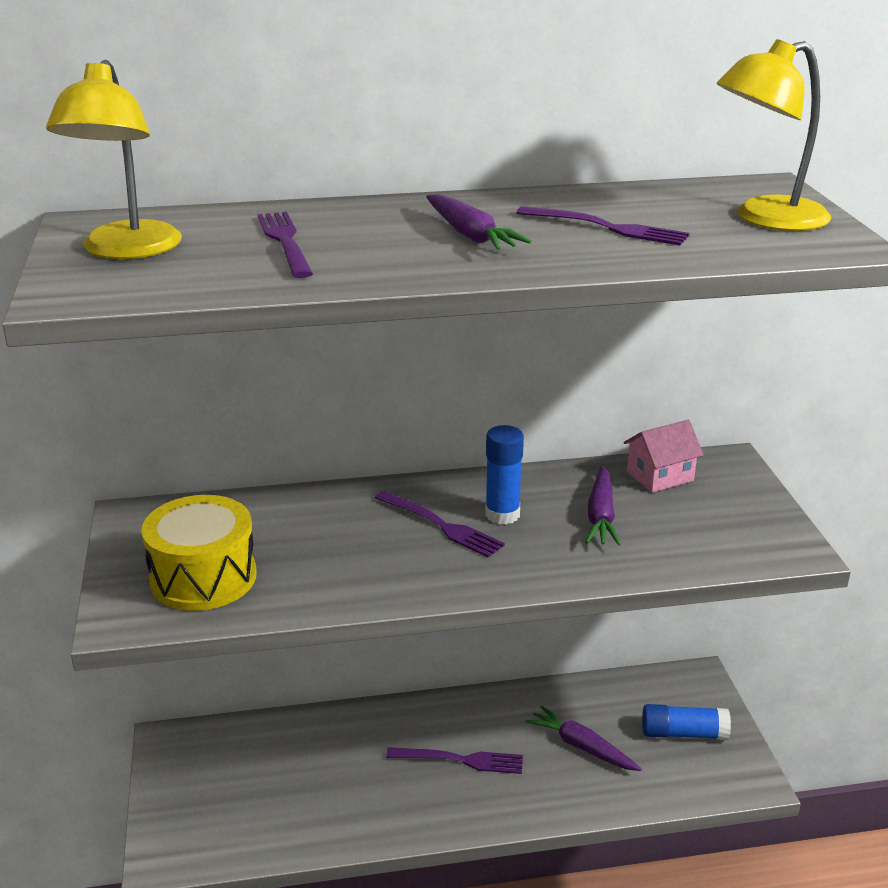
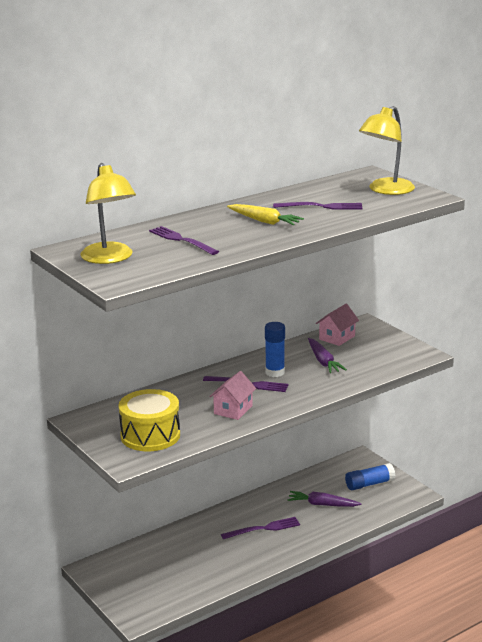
camera: 25 degrees left, 5 degrees down
purple carrot [426,194,531,250] -> yellow carrot [227,204,304,225]
none -> pink house [209,371,256,420]

